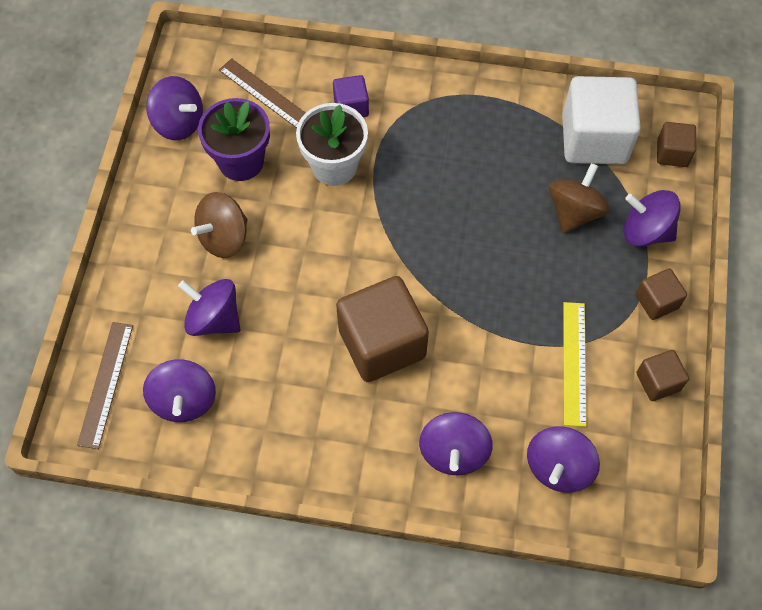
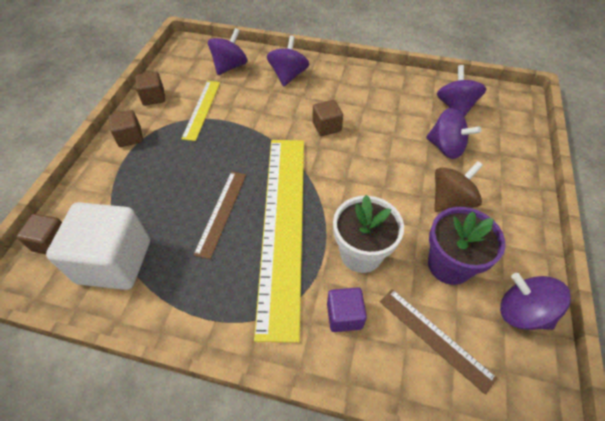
camera: 175 degrees left, 10 degrees down
brown ruler [77,322,133,449] -> brown ruler moved to [193,171,246,259]
brown cube [336,276,429,382] -> brown cube [312,100,343,136], size x0.50
brown spinning top [549,163,610,234] -> none
purple spinning top [623,190,681,247] -> none
none -> yellow ruler [254,140,304,343]

